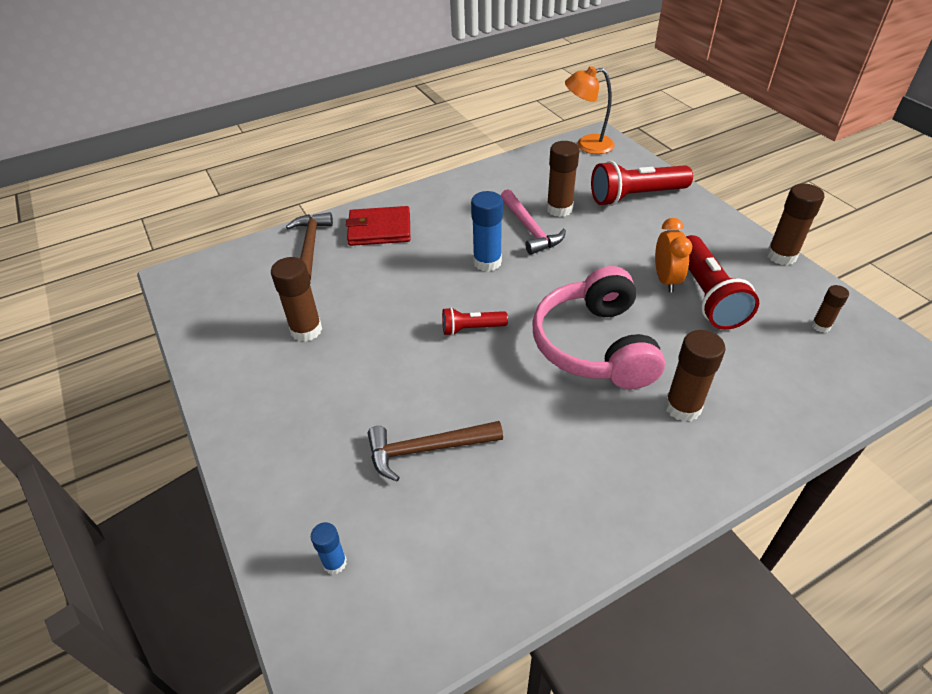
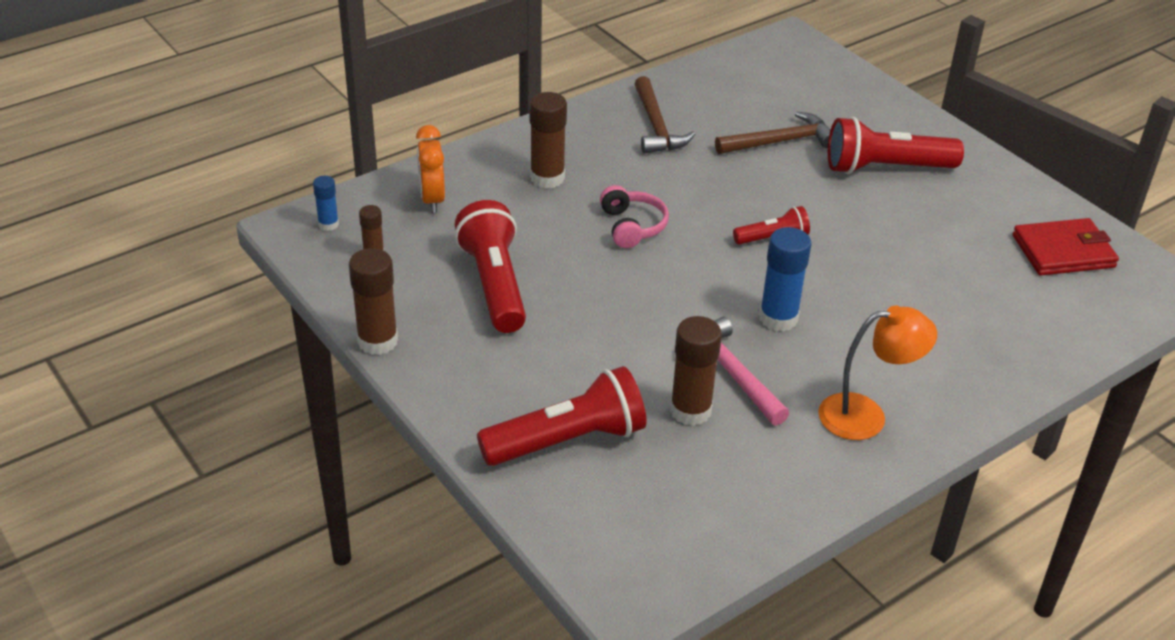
camera: 170 degrees right, 5 degrees down
brown glue stick [271,257,322,342] -> none
brown hammer [286,212,333,280] -> brown hammer moved to [634,76,695,154]
blue glue stick [311,522,347,575] -> blue glue stick moved to [313,176,339,231]
red wallet [346,206,410,246] -> red wallet moved to [1013,218,1119,275]
pink headphones [532,266,665,389] -> pink headphones [600,185,669,248], size x0.50
orange lamp [565,66,615,154] -> orange lamp moved to [818,305,937,440]
orange clock [655,218,692,292] -> orange clock moved to [416,125,445,213]
none -> red flashlight [828,117,964,174]

